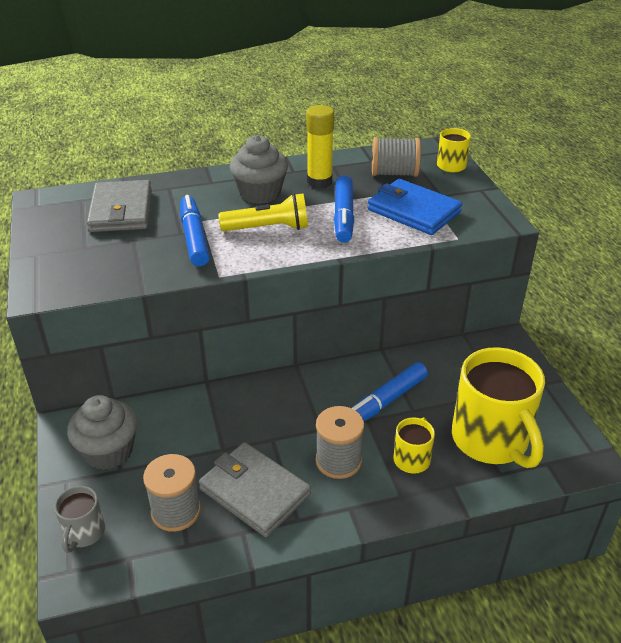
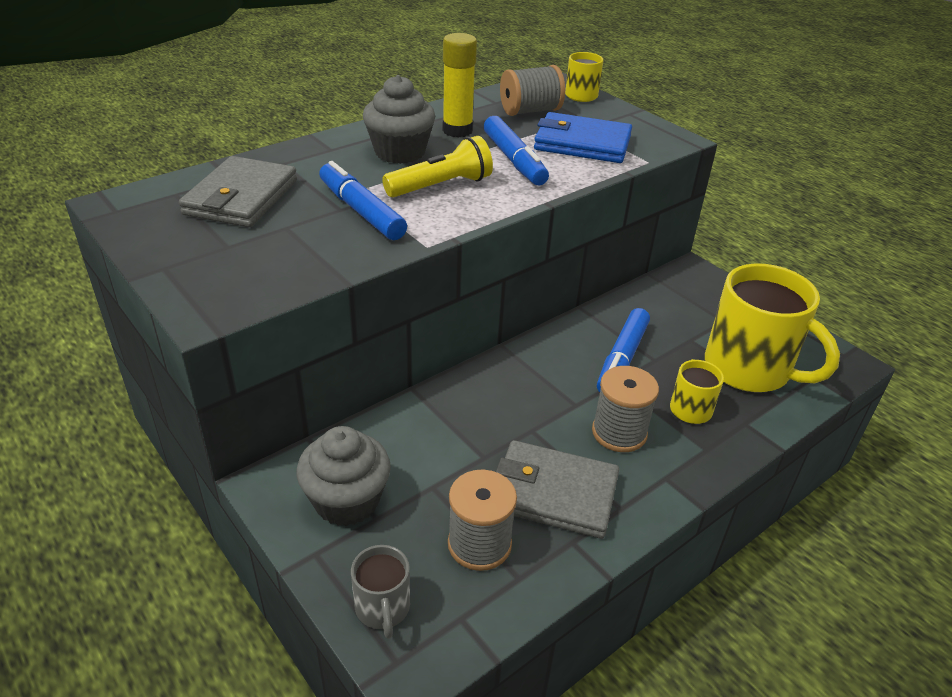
camera: 25 degrees left, 0 degrees up
grey wallet [87,180,152,232] -> grey wallet turned 45 degrees clockwise [179,156,297,227]

